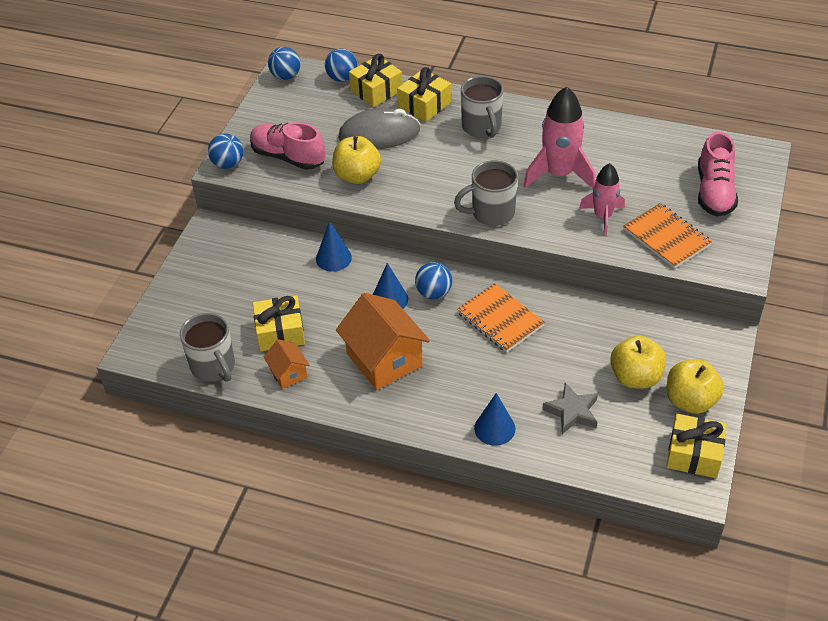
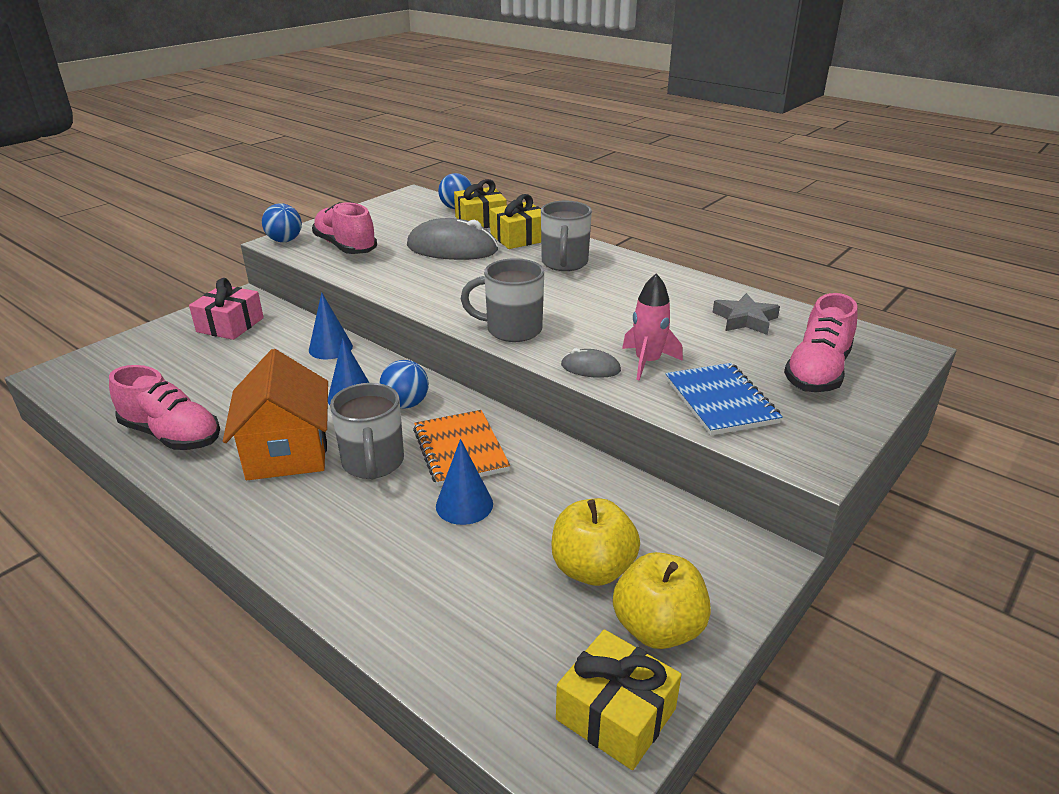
camera: 20 degrees right, 15 degrees down
grey mug [180,313,235,382] -> grey mug moved to [330,383,404,480]
yellow gift [253,295,305,351] -> none
orange house [263,339,310,389] -> pink shoe [109,365,220,450]
blue ball [268,47,300,80] -> none
yellow apple [332,136,381,184] -> none
blue cone [474,393,515,446] -> blue cone moved to [436,439,493,525]
pink rocket [523,86,595,189] -> none
grey star [542,383,598,434] -> grey star moved to [713,293,780,335]
orange notebook [624,203,712,269] -> blue notebook [665,363,783,435]
none -> pink gift [189,278,264,340]
none -> grey mouse [561,348,621,378]

